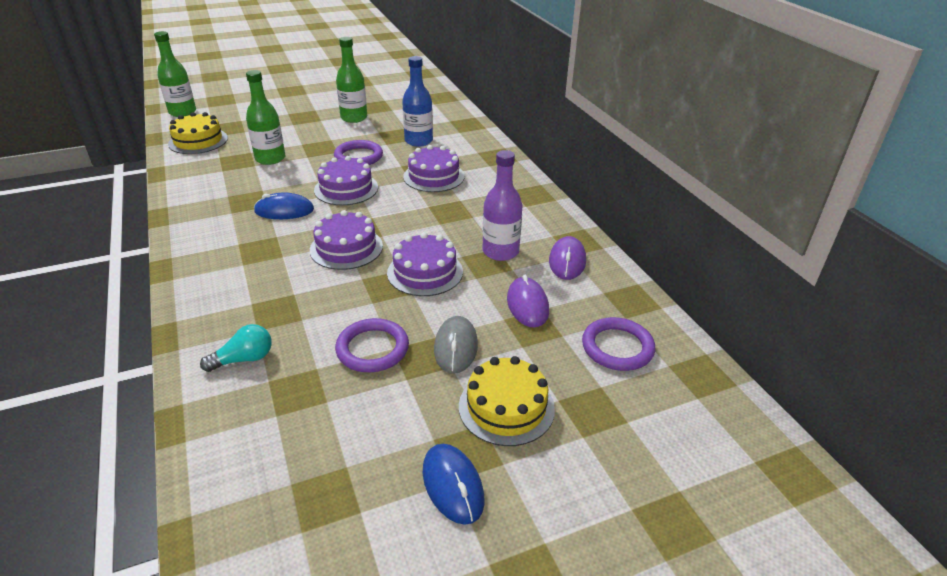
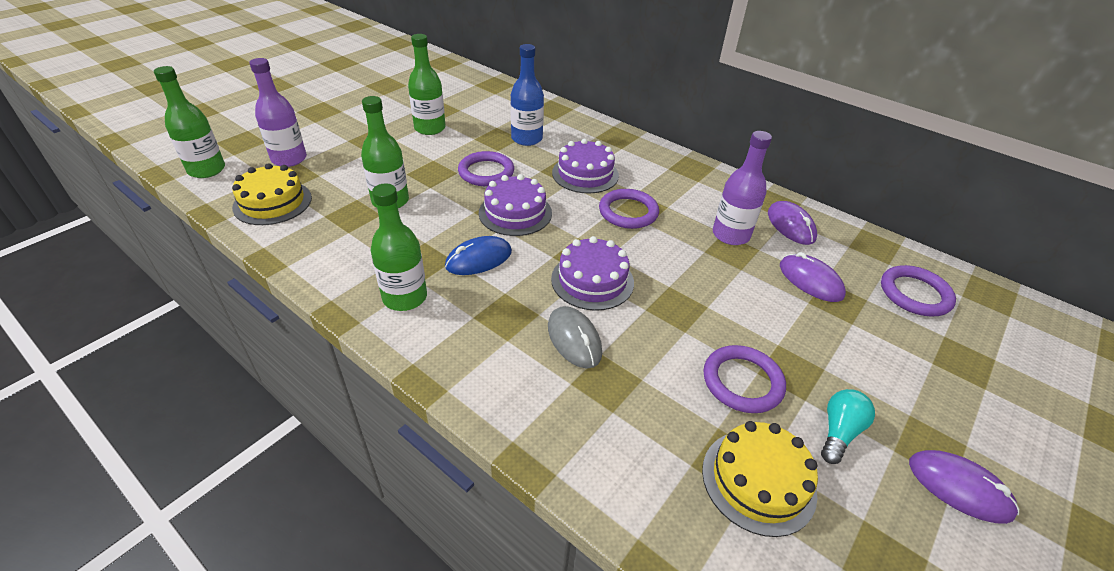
camera: 30 degrees left, 5 degrees up
turquoise light bulb [200,324,272,372] -> turquoise light bulb moved to [821,389,875,464]
purple cake [387,232,463,296] -> none
blue mouse [423,444,485,525] -> purple mouse [909,450,1019,524]
grey mouse [434,316,478,374] -> grey mouse moved to [548,306,602,368]
yellow cake [459,356,555,446] -> yellow cake moved to [702,421,818,537]
none -> purple bottle [249,58,307,167]
none -> green bottle [371,183,427,311]
none -> purple ring [599,189,659,229]

